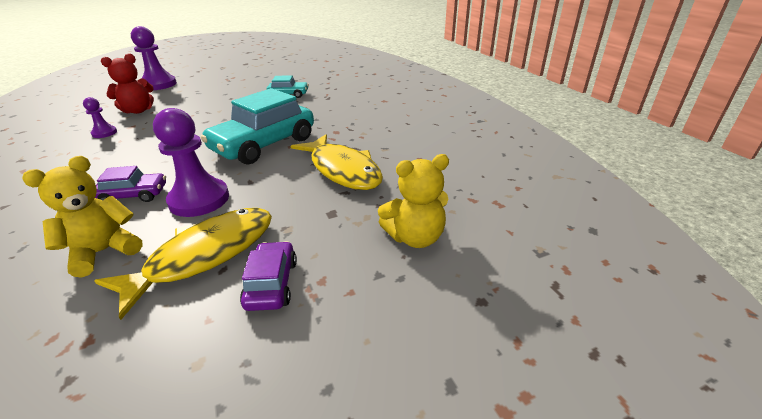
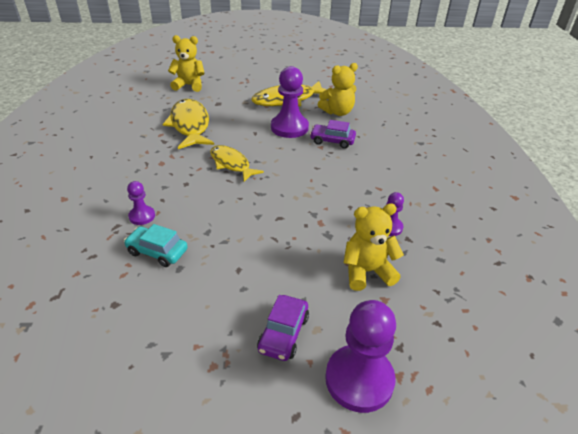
camera: 160 degrees left, 5 degrees up
red teddy bear [101,53,154,114] -> yellow teddy bear [344,204,404,291]
turquoise car [201,88,314,165] -> yellow fish [210,145,264,182]
purple car [240,241,297,311] -> purple car moved to [257,295,309,361]
none -> purple pawn [127,181,155,225]

